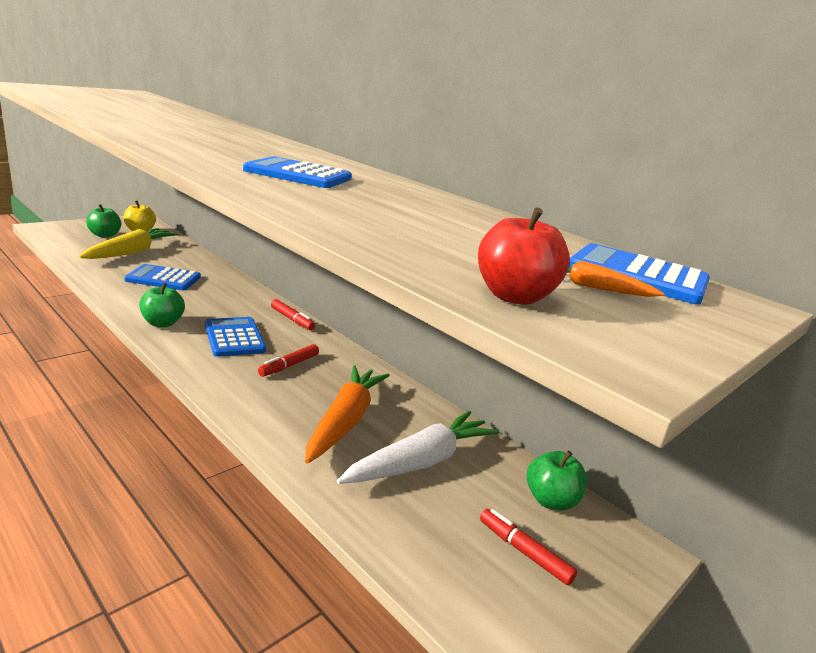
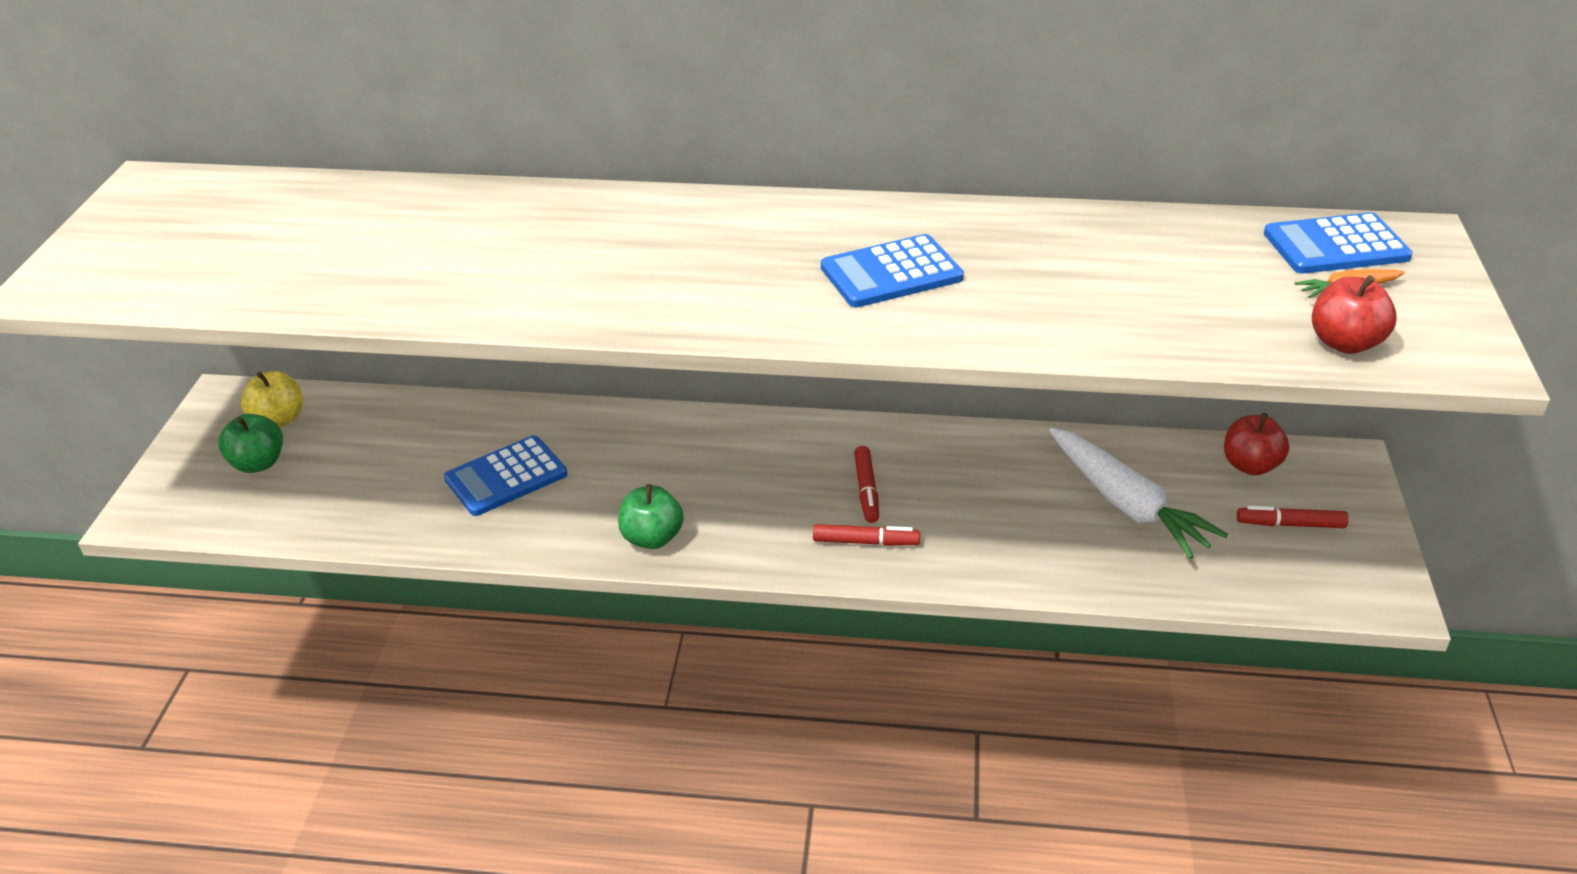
camera: 35 degrees left, 15 degrees up
yellow carrot [79,228,178,259] -> none
blue calculator [205,317,266,357] -> none
red marker [271,299,315,330] -> red marker moved to [813,524,920,546]
orange carrot [305,365,390,464] -> none
white carrot [337,411,500,484] -> white carrot turned 135 degrees clockwise [1049,428,1228,559]
green apple [527,451,587,510] -> red apple [1224,413,1289,475]

